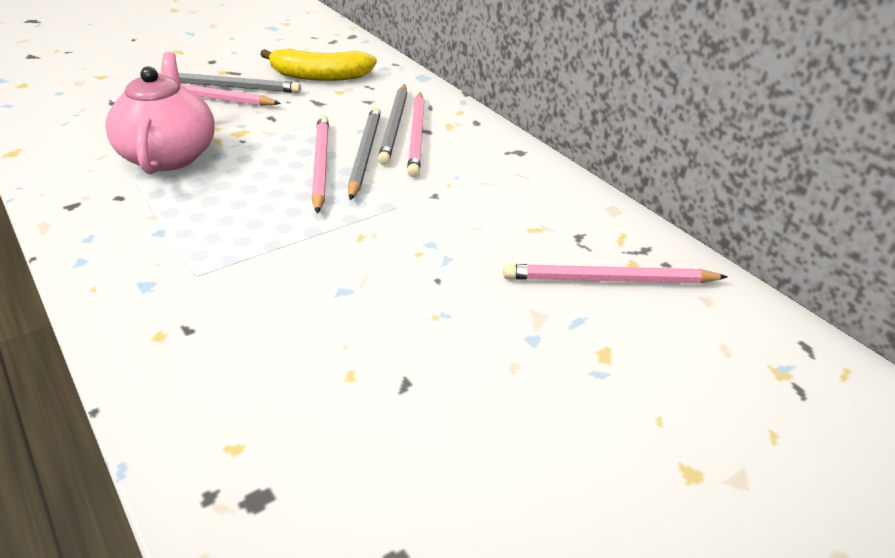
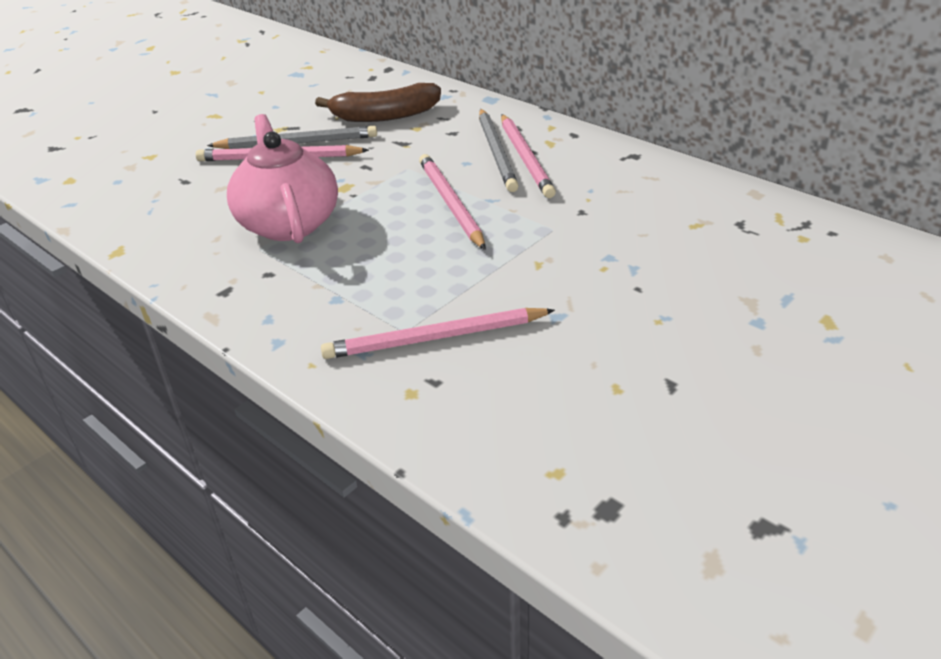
camera: 10 degrees left, 0 degrees up
yellow banana [260,49,377,81] -> brown banana [315,83,441,122]
grey pencil [348,107,381,200] -> none
pink pencil [503,264,728,284] -> pink pencil moved to [321,308,555,359]

